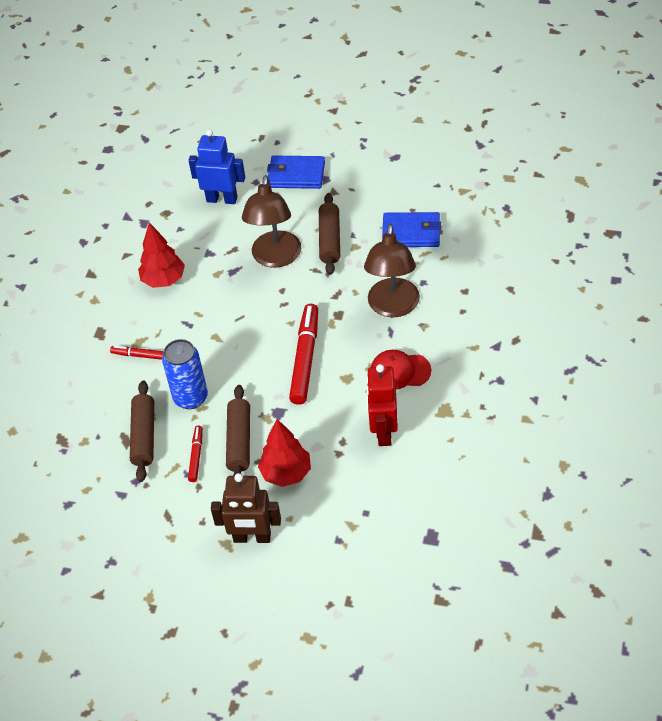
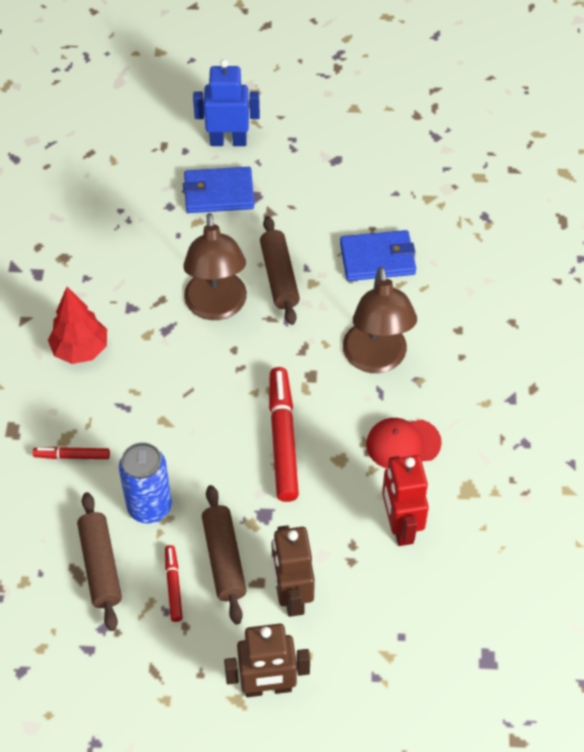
camera: 15 degrees left, 5 degrees up
blue robot [188,129,245,204] -> blue robot moved to [193,59,260,146]
red tree [258,419,311,487] -> brown robot [271,525,315,617]

